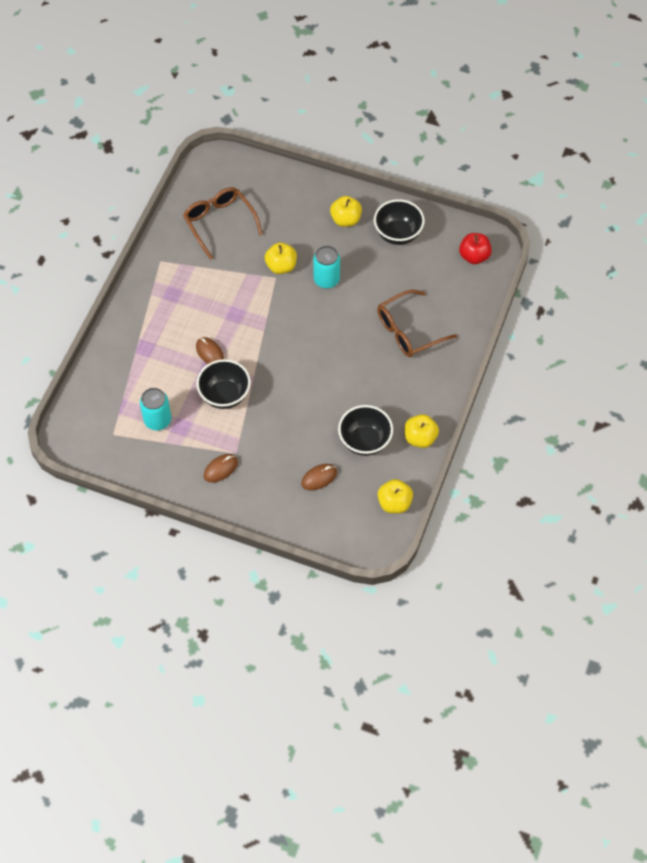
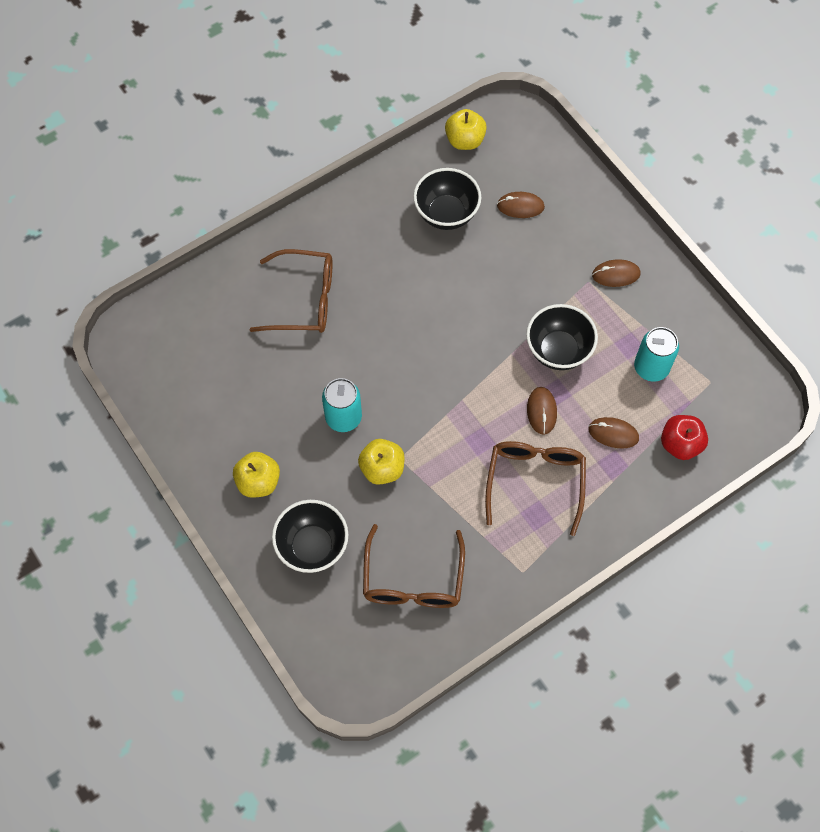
camera: 145 degrees left, 5 degrees up
black bowl [374,199,425,245] -> black bowl moved to [272,500,348,573]
yellow apple [404,414,439,448] -> none
red apple [459,233,492,264] -> red apple moved to [661,415,708,460]
none -> brown glasses [485,441,586,536]
none -> brown mouse [588,417,639,449]

